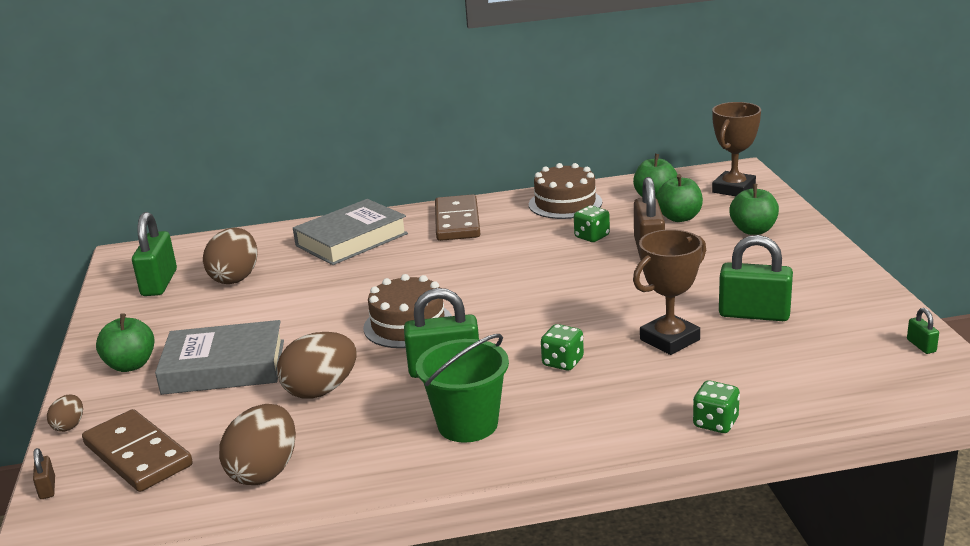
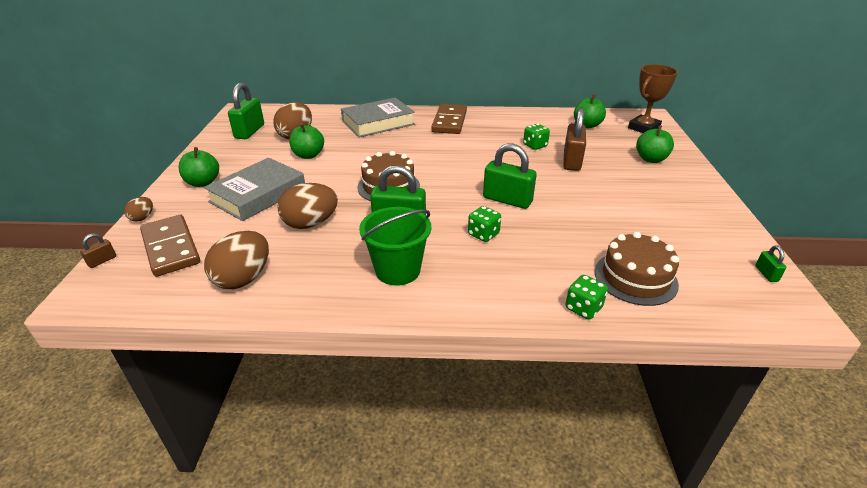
camera: 10 degrees right, 10 degrees up
brown padlock [33,448,55,499] -> brown padlock turned 45 degrees clockwise [80,233,116,268]
grey book [155,320,284,395] -> grey book turned 60 degrees counterclockwise [204,158,305,221]
brown cake [529,163,602,219] -> brown cake moved to [595,232,679,306]
brown trophy [633,229,706,355] -> none
green apple [656,174,703,222] -> green apple moved to [289,123,324,159]
green padlock [719,235,793,321] -> green padlock moved to [483,143,537,209]

